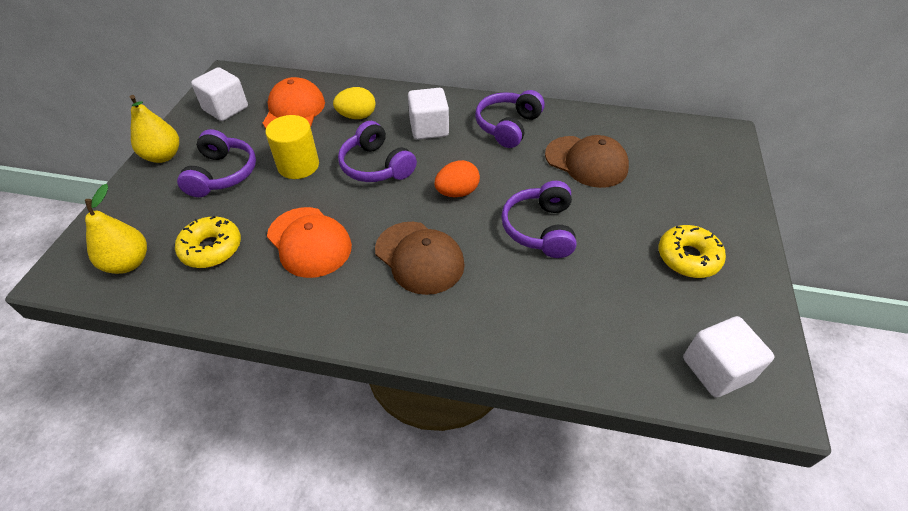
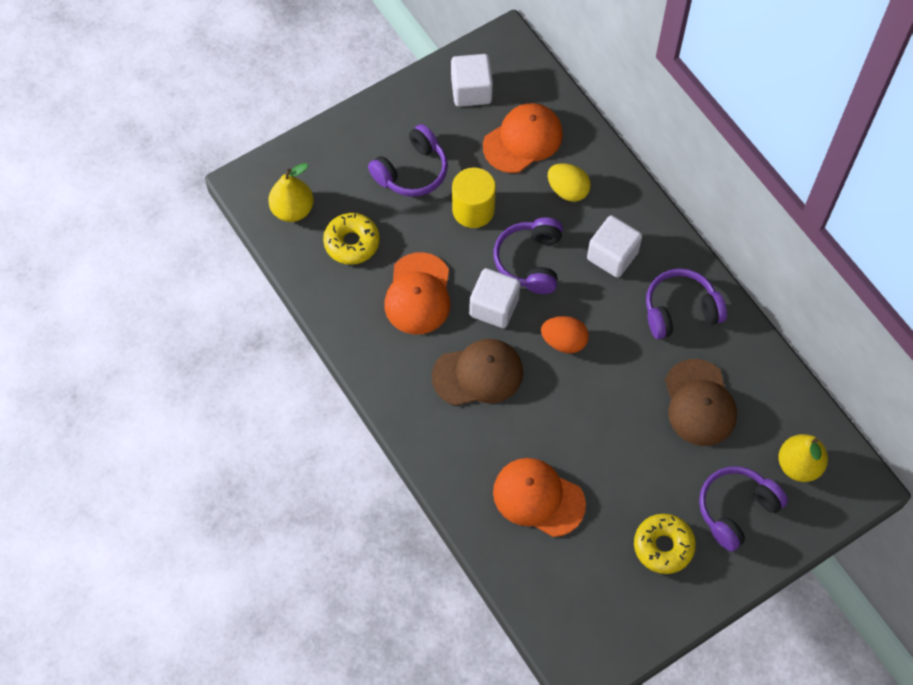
camera: 45 degrees right, 15 degrees up
yellow pear [130,95,179,163] -> yellow pear moved to [779,434,828,482]
brown cap [375,222,465,295] -> brown cap turned 105 degrees counterclockwise [432,339,523,406]
purple headphones [501,181,577,258] -> purple headphones moved to [699,466,788,552]
white cube [683,316,775,398] -> white cube moved to [469,268,520,328]
none -> orange cap [493,458,586,537]

